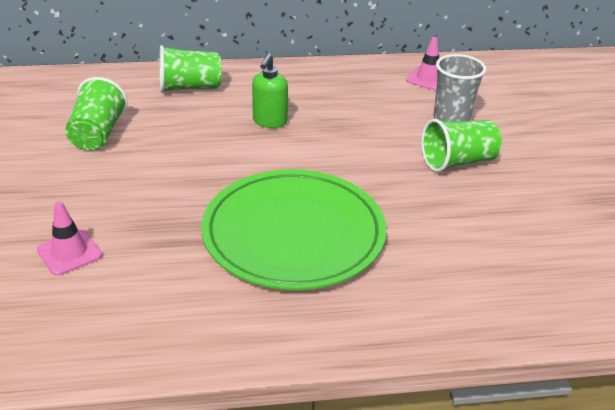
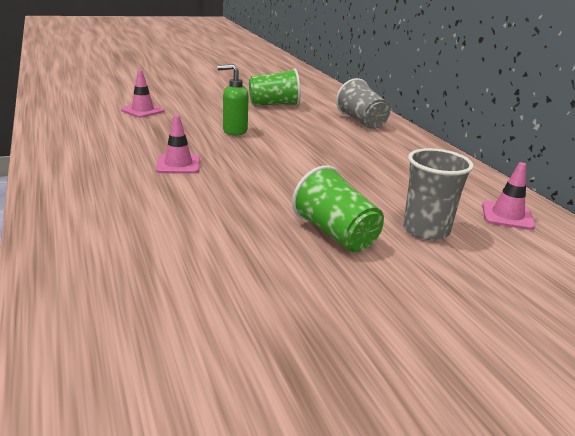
camera: 75 degrees right, 10 degrees down
green cup [160,45,222,93] -> grey cup [336,78,390,129]
green plate [201,169,387,290] -> pink traffic cone [156,115,200,174]
green soap dispenser [252,54,288,128] -> green soap dispenser moved to [218,64,249,135]

